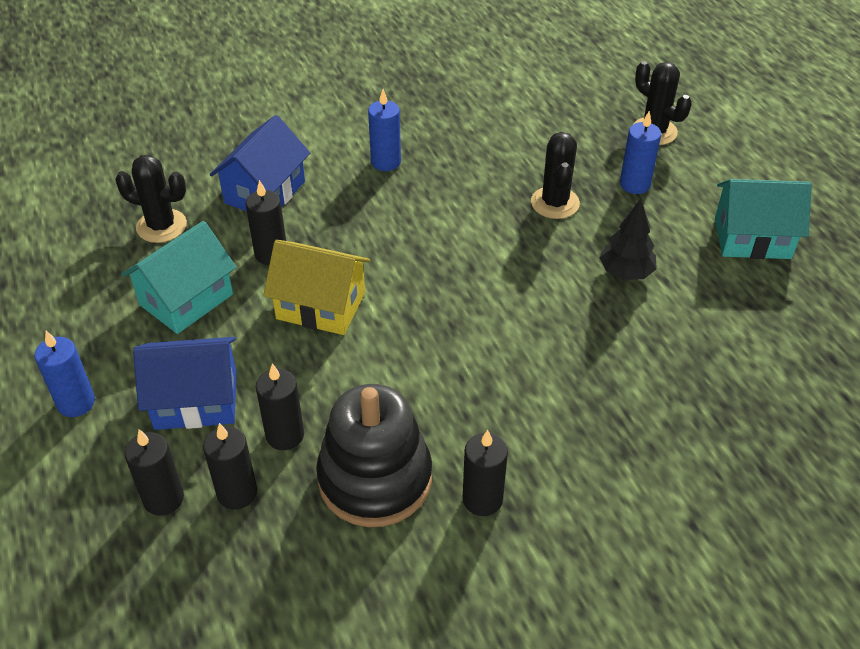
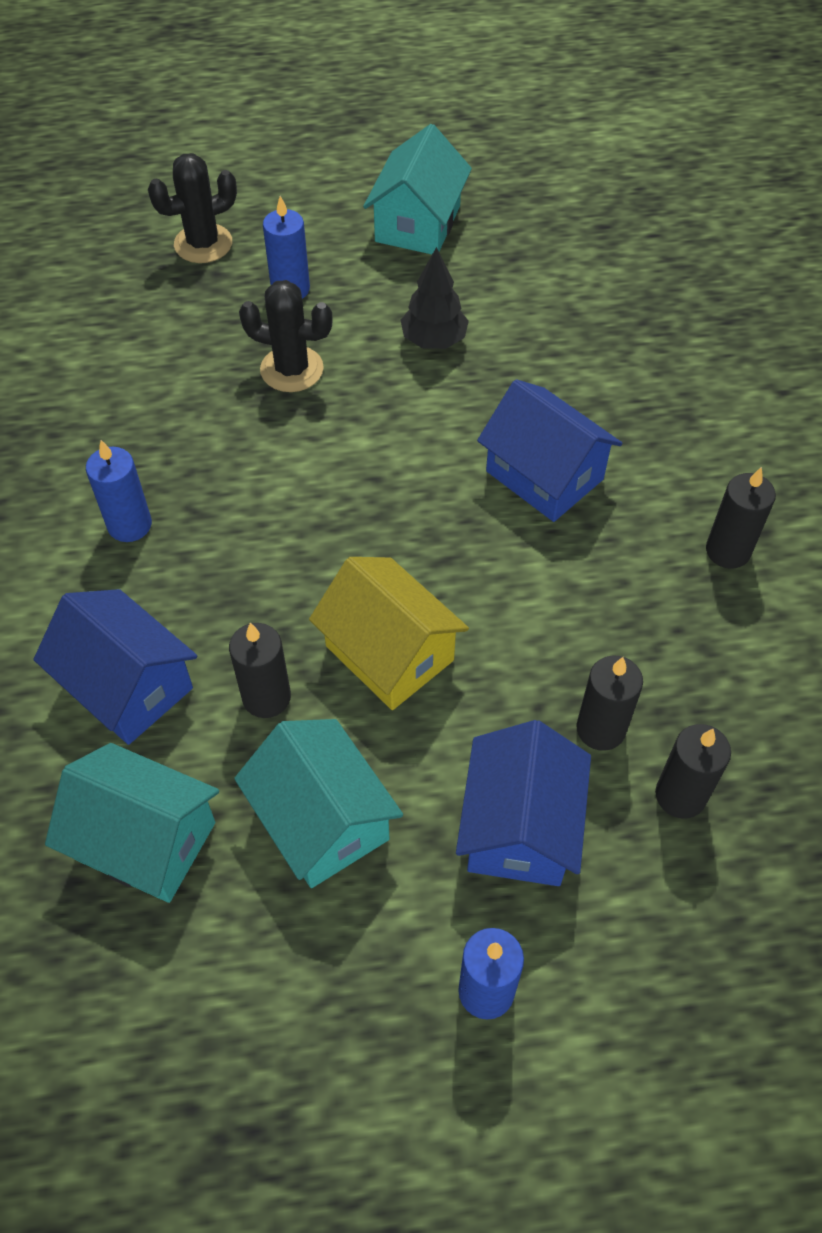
camera: 75 degrees left, 10 degrees up
black cactus [115,155,187,243] -> turquoise house [45,743,219,903]
black candle [124,429,184,516] -> none
yellow house [263,240,370,335] -> yellow house turned 75 degrees counterclockwise [309,557,469,710]
black stacking toy [316,384,432,527] -> none
none -> blue house [477,379,622,522]

